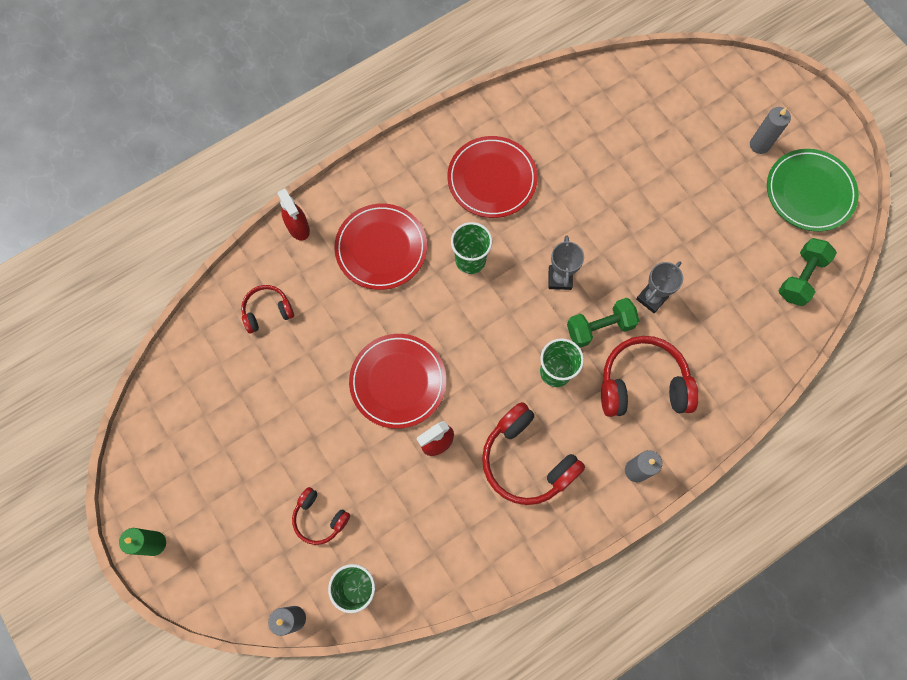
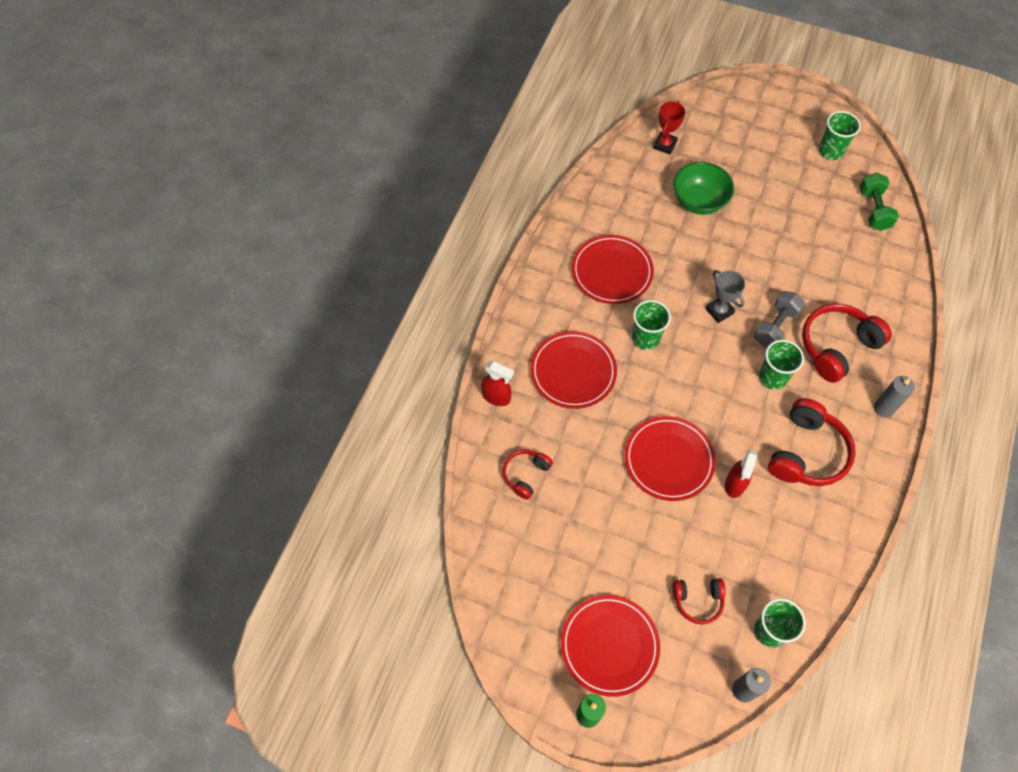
camera: 35 degrees left, 10 degrees down
red headphones [482,402,585,505] -> red headphones turned 75 degrees counterclockwise [768,398,856,486]
green dumbbell [567,298,639,348] -> grey dumbbell [754,291,805,348]
grey trophy [636,261,683,313] -> none
grey candle [750,107,791,154] -> none
green plate [767,149,859,232] -> green cup [819,111,861,160]
none -> red plate [561,595,660,697]
none -> red trophy [653,101,686,154]
none -> green bowl [673,162,734,215]

